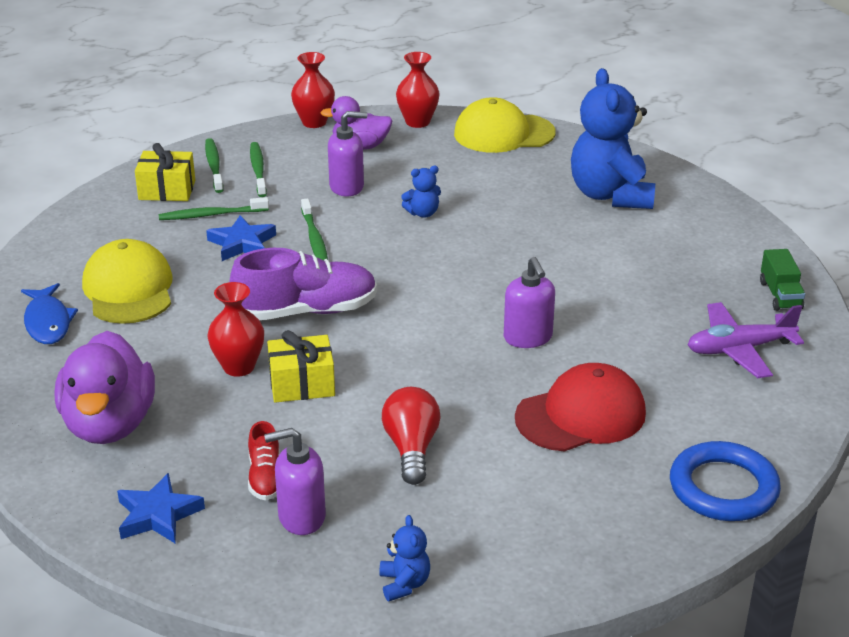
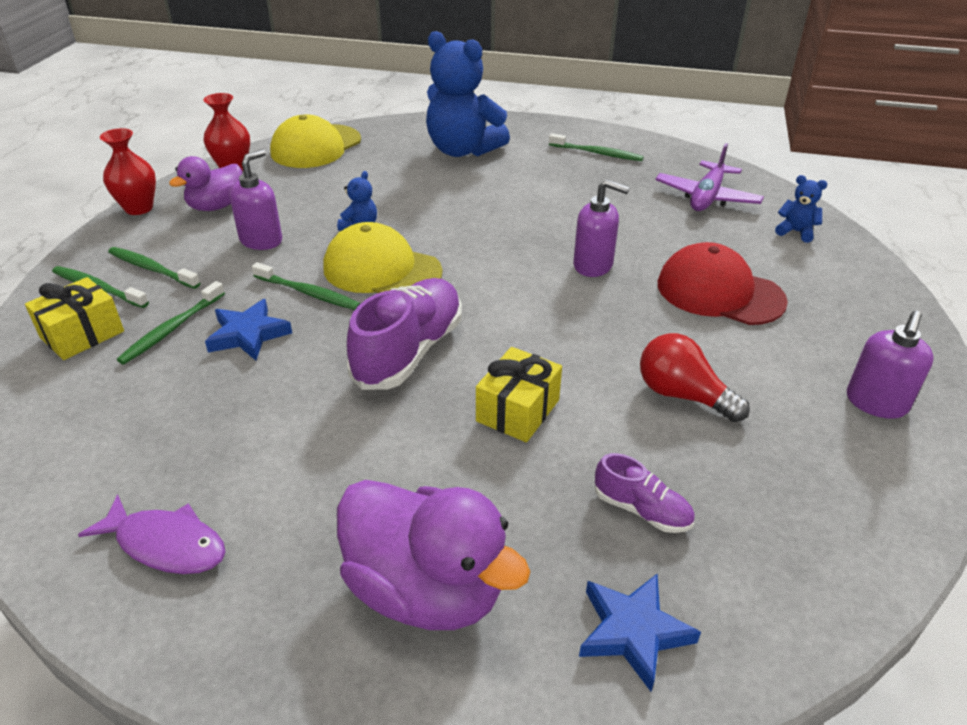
camera: 50 degrees left, 5 degrees up
blue fish [21,283,78,344] -> purple fish [78,494,226,574]
yellow cap [82,239,172,324] -> yellow cap moved to [323,222,443,293]
red vase [207,282,264,377] -> none
red shoe [248,421,280,500] -> purple shoe [595,453,695,533]
purple soap dispenser [264,428,326,535] -> purple soap dispenser moved to [847,311,934,419]
blue teddy bear [379,515,430,601] -> blue teddy bear moved to [775,175,827,243]
red cap [515,363,646,451] -> red cap turned 75 degrees counterclockwise [658,242,788,325]
blue ring [670,441,781,521] -> none
green truck [760,249,805,311] -> none
none -> green toothbrush [549,133,644,161]

